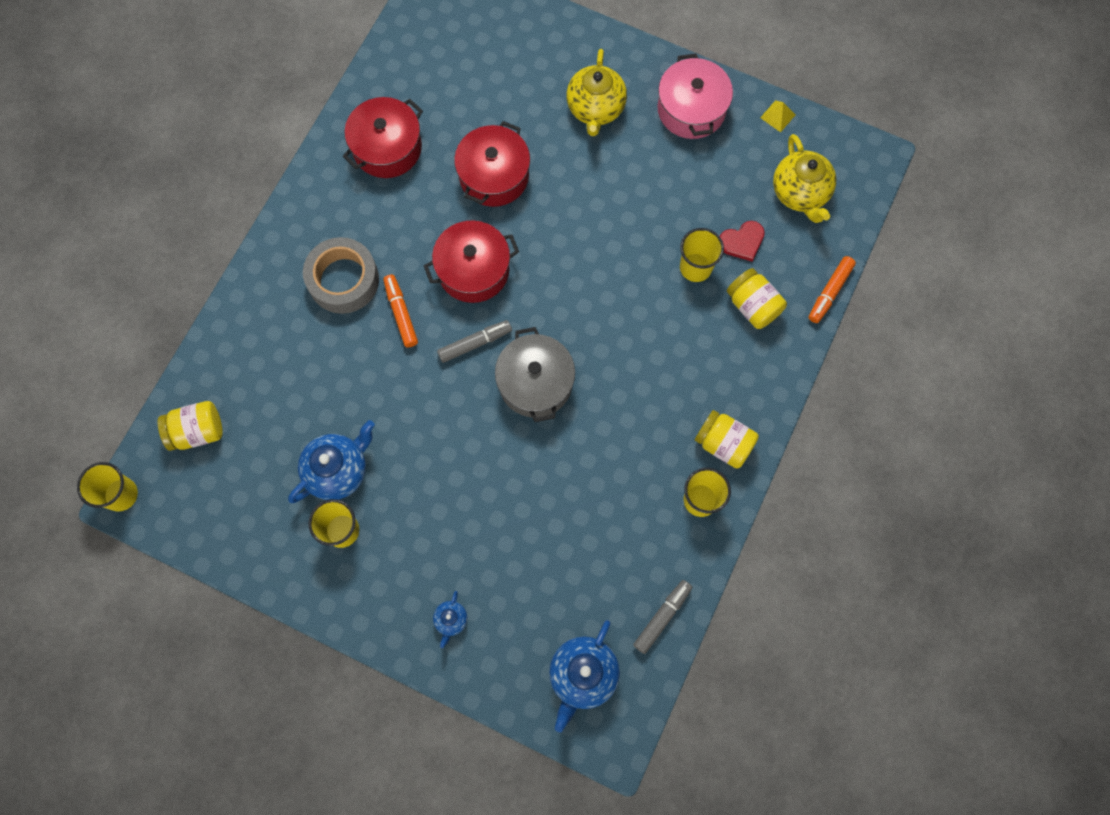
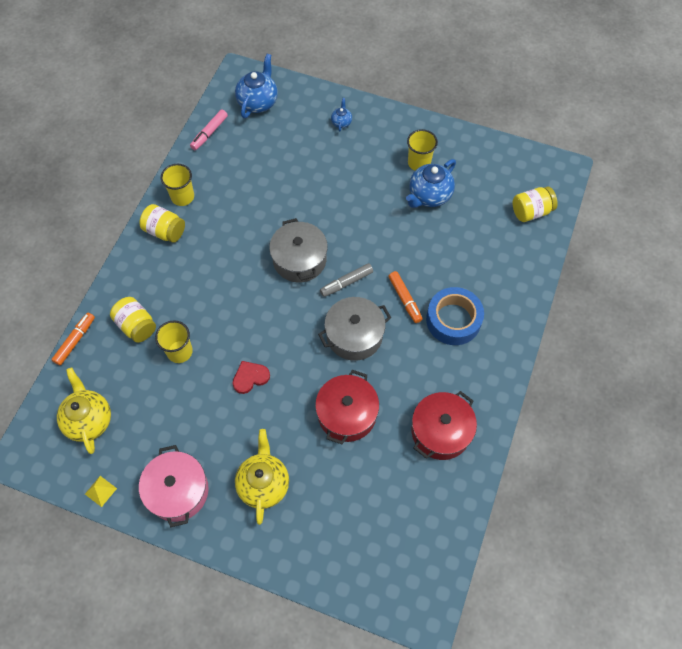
camera: 175 degrees right, 10 degrees down
yellow cup [77,462,138,511] -> none
grey tape [303,237,379,314] -> blue tape [426,287,484,345]
red pot [424,220,519,303] -> grey pot [318,297,391,361]
grey marker [633,580,692,654] -> pink marker [190,110,228,150]
red heart [720,221,765,261] -> red heart moved to [233,361,270,394]

